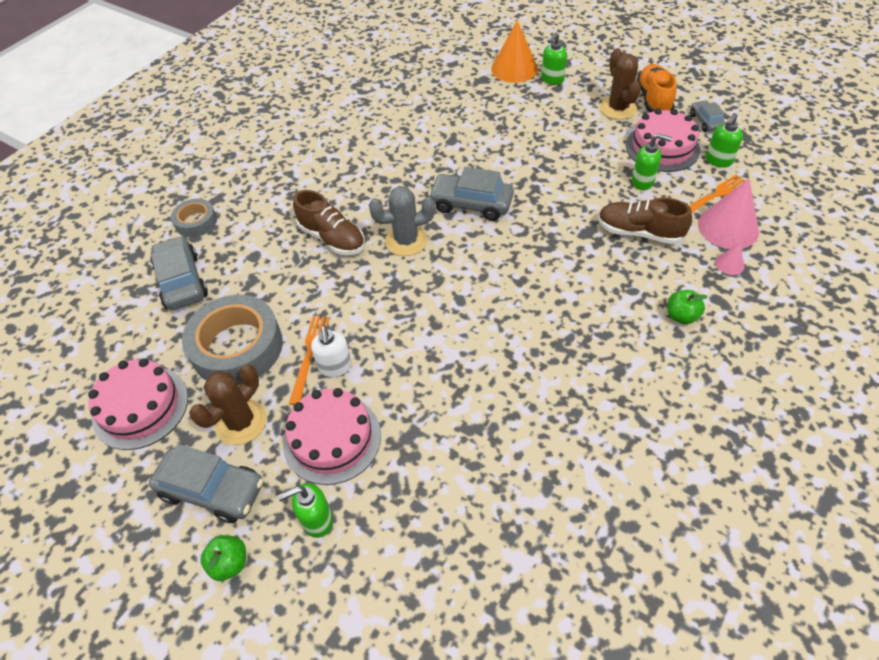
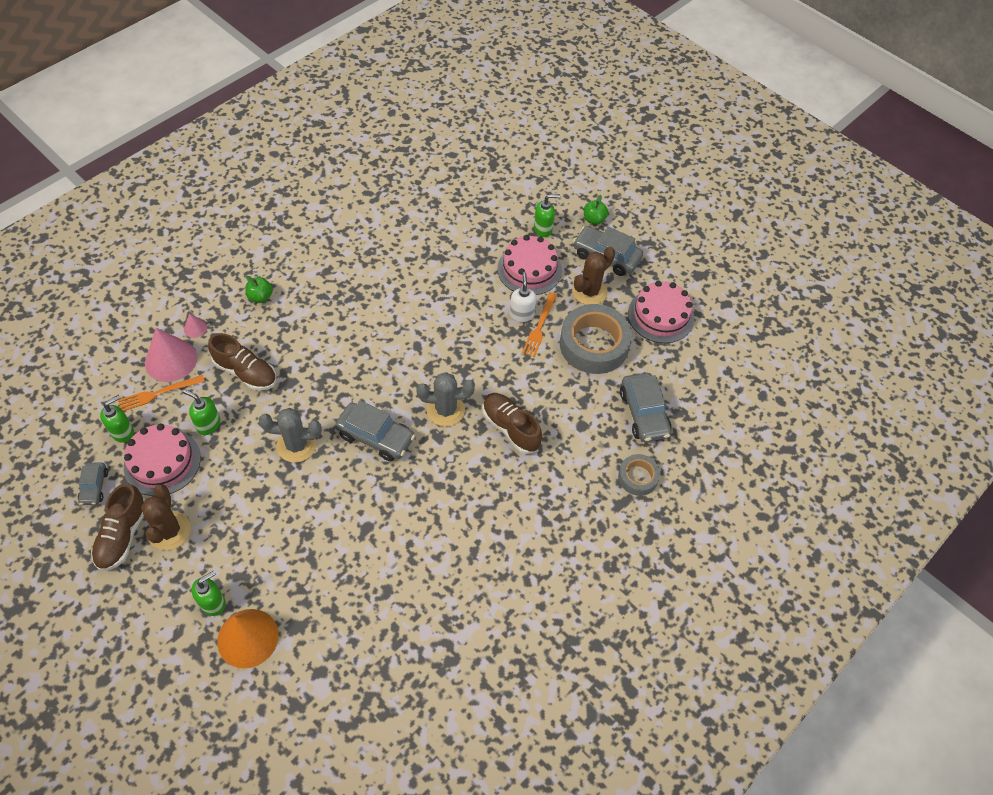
camera: 175 degrees left, 5 degrees up
orange shoe [637,64,677,112] -> brown shoe [91,484,145,571]
none -> grey cactus [259,408,321,462]

